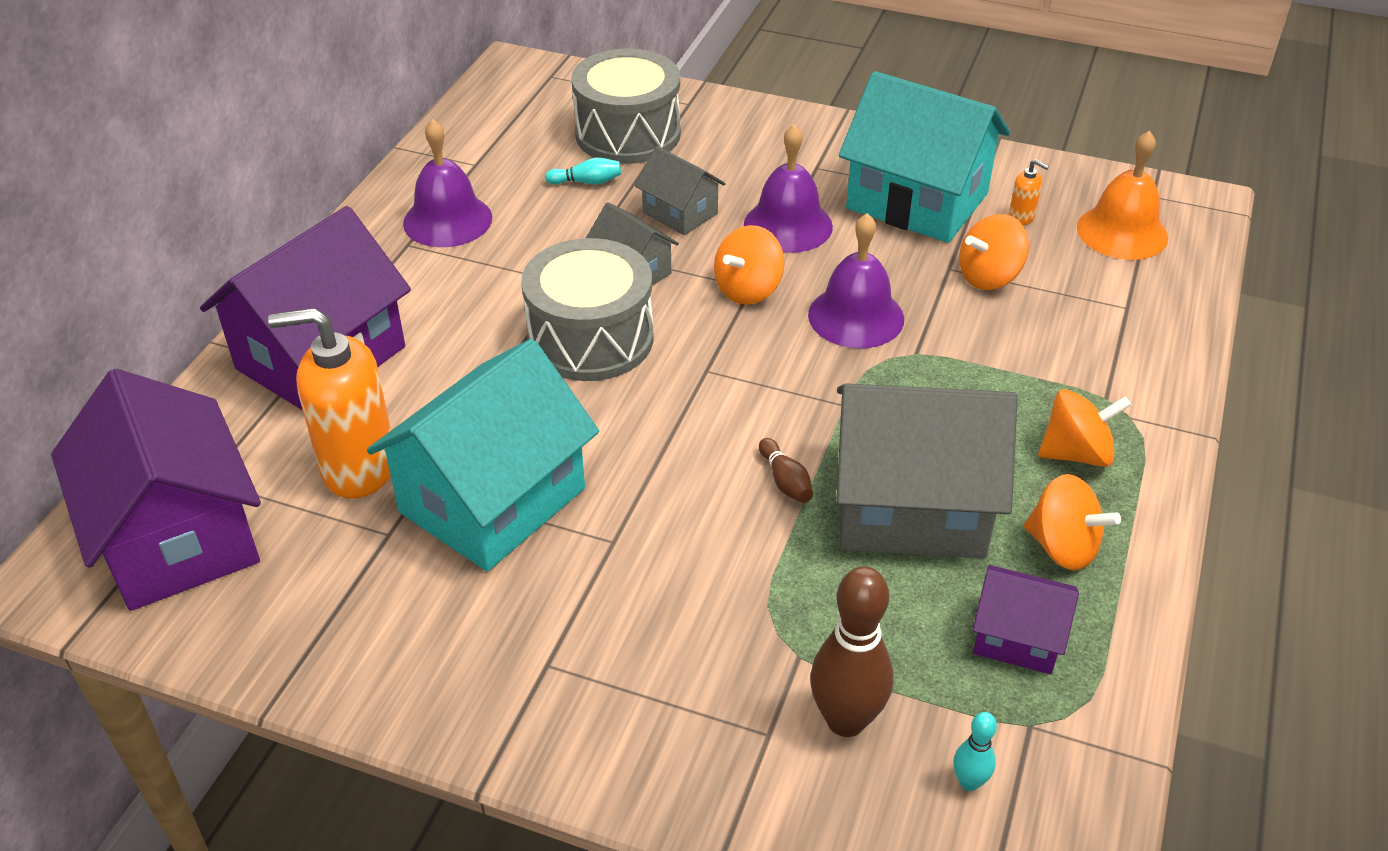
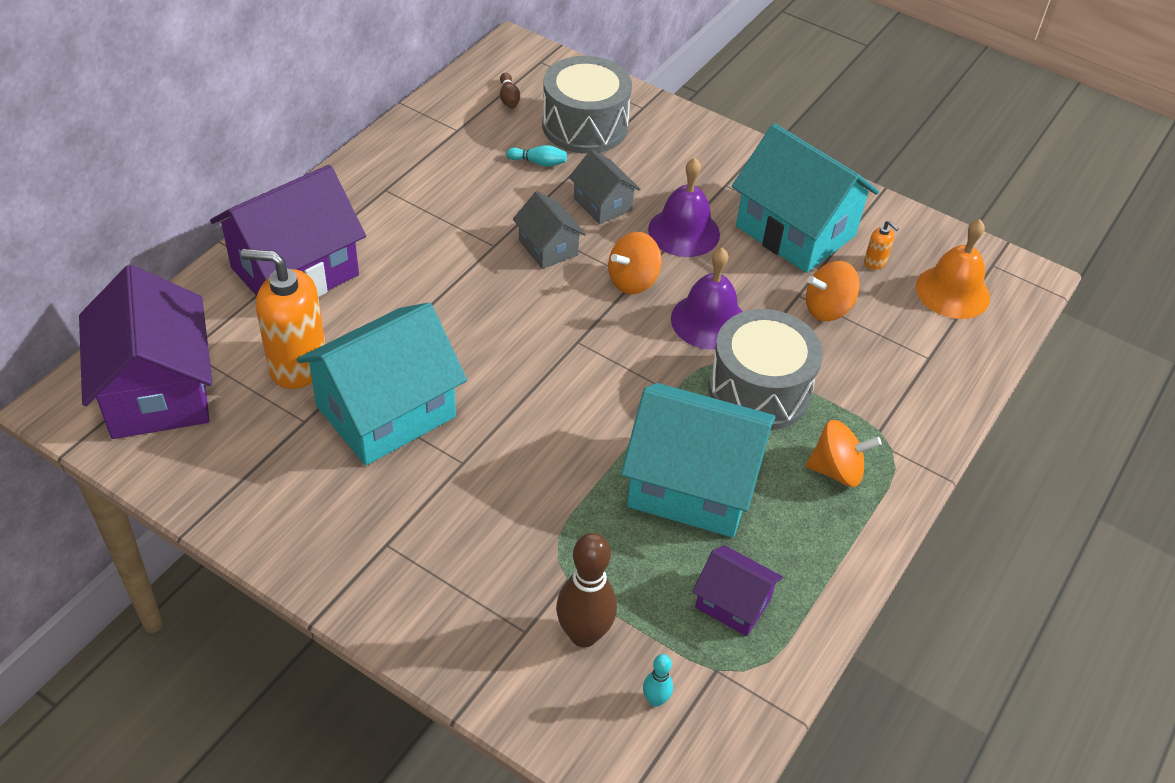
camera: 10 degrees right, 5 degrees up
purple bell [403,119,492,247] -> none
grey drum [521,238,654,381] -> grey drum moved to [708,309,823,430]
brown bowling pin [759,438,813,503] -> brown bowling pin moved to [500,73,520,109]
grey house [836,383,1018,558] -> turquoise house [621,383,776,537]
orange spinning top [1024,474,1121,571] -> none

